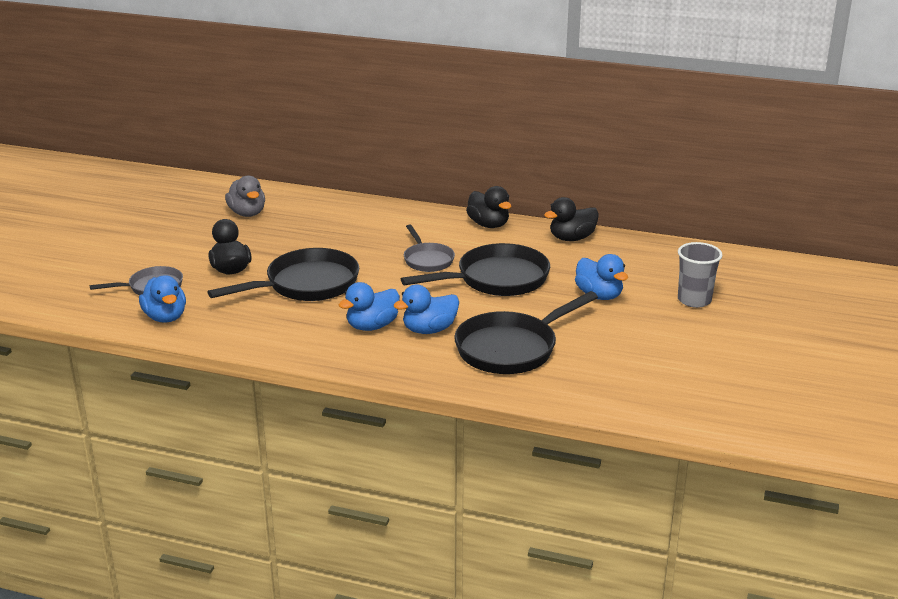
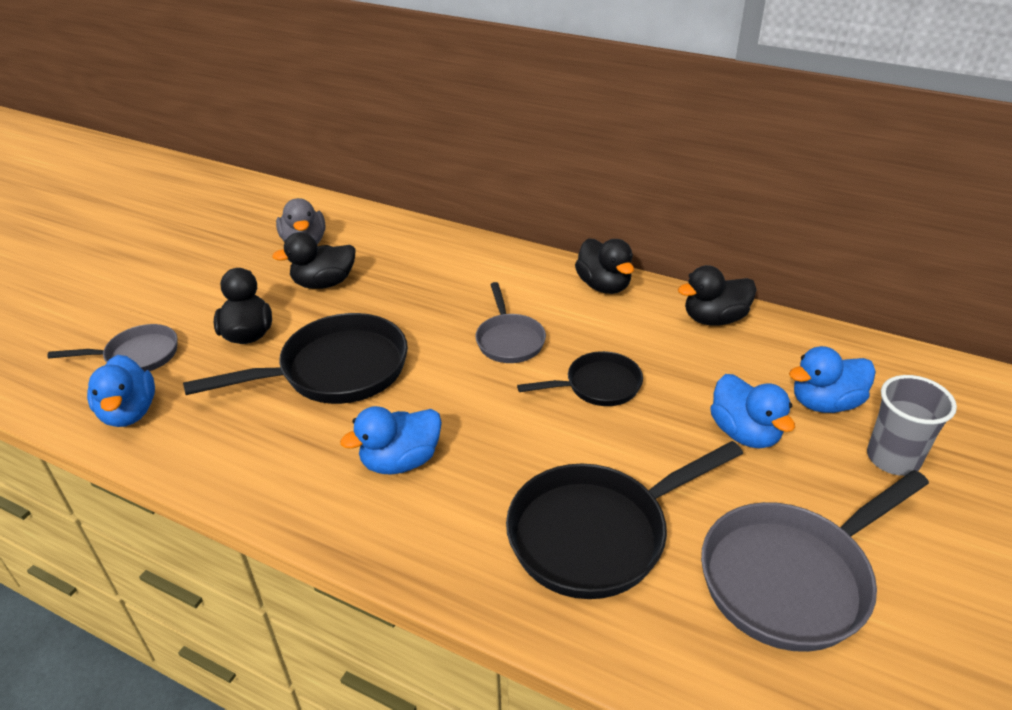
camera: 10 degrees right, 10 degrees up
blue duck [394,285,459,334] -> blue duck moved to [789,346,876,413]
black pan [401,243,550,296] -> black pan [517,351,643,406], size x0.58
none -> black duck [272,232,355,289]
none -> grey pan [701,470,929,652]

